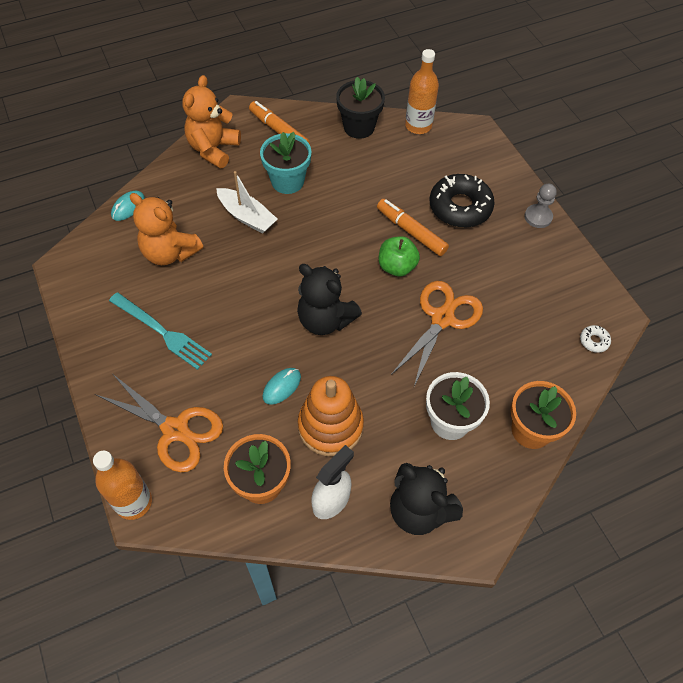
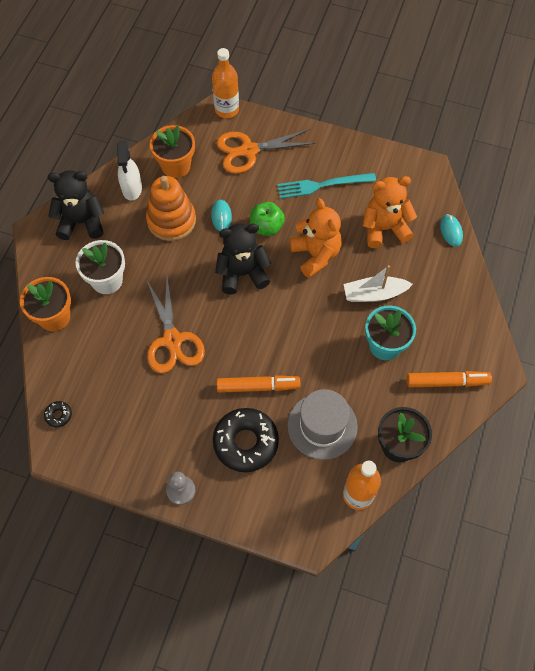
camera: 135 degrees right, 5 degrees up
orange teddy bear [183,75,241,168] -> orange teddy bear moved to [289,198,342,278]
green apple [379,236,420,276] -> green apple moved to [250,202,285,236]
white donut [580,325,611,353] -> black donut [44,401,72,427]
none -> grey hat [288,389,358,460]

